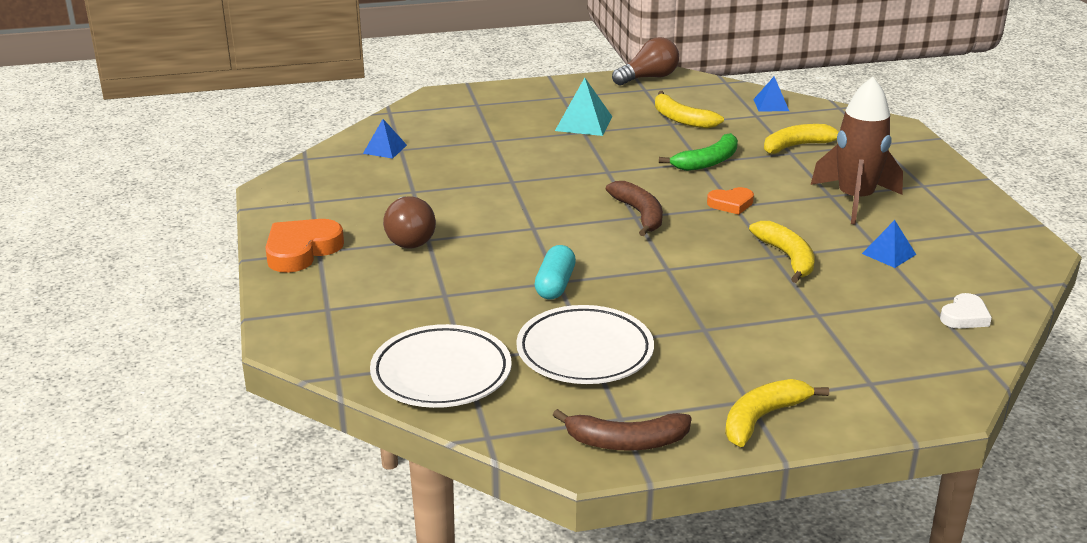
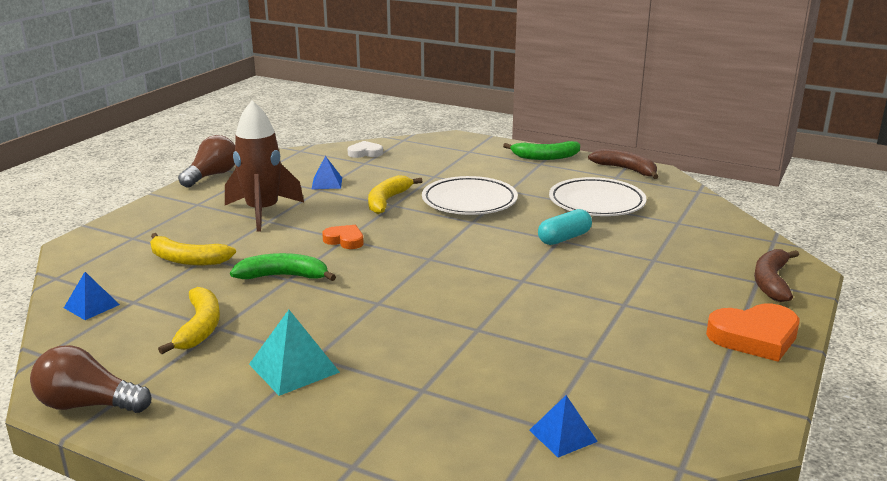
camera: 140 degrees left, 5 degrees down
white plate [370,324,512,408] -> white plate moved to [422,176,518,215]
brown light bulb [383,196,436,248] -> brown light bulb moved to [178,135,235,188]
brown banana [606,181,663,236] -> brown banana moved to [754,249,799,302]
yellow banana [725,379,829,447] -> green banana [503,141,580,160]

